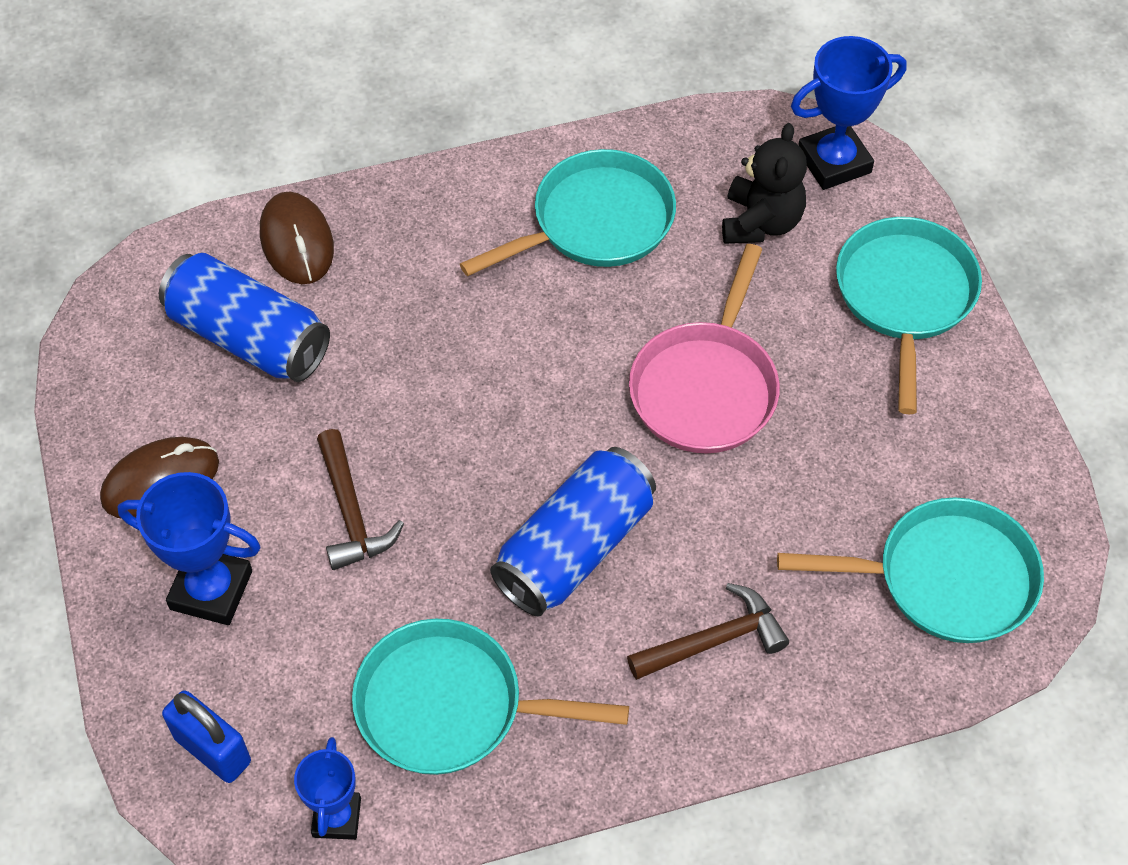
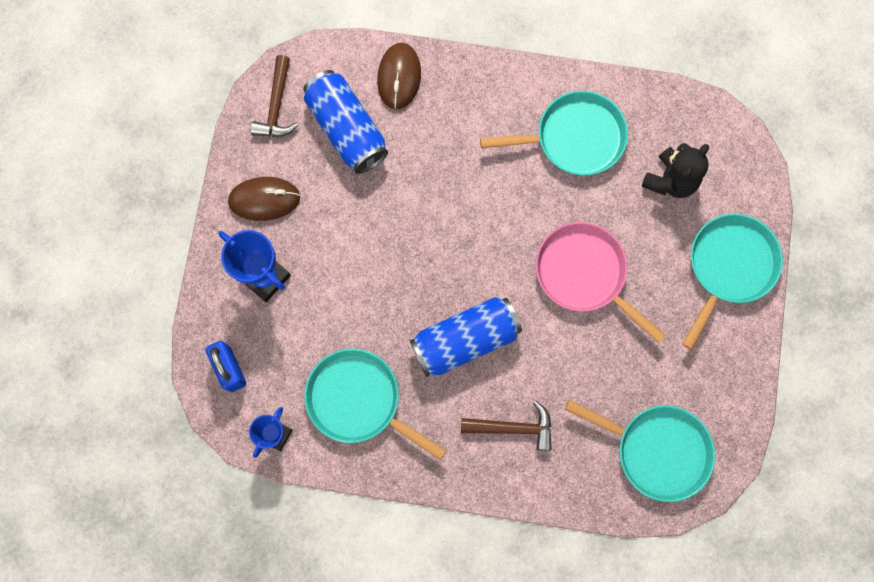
camera: 25 degrees right, 20 degrees up
brown hammer [317,429,404,570] -> brown hammer moved to [250,55,298,137]
pink pan [629,244,780,453] -> pink pan turned 90 degrees clockwise [536,222,666,343]
blue trophy [791,36,907,190] -> none

